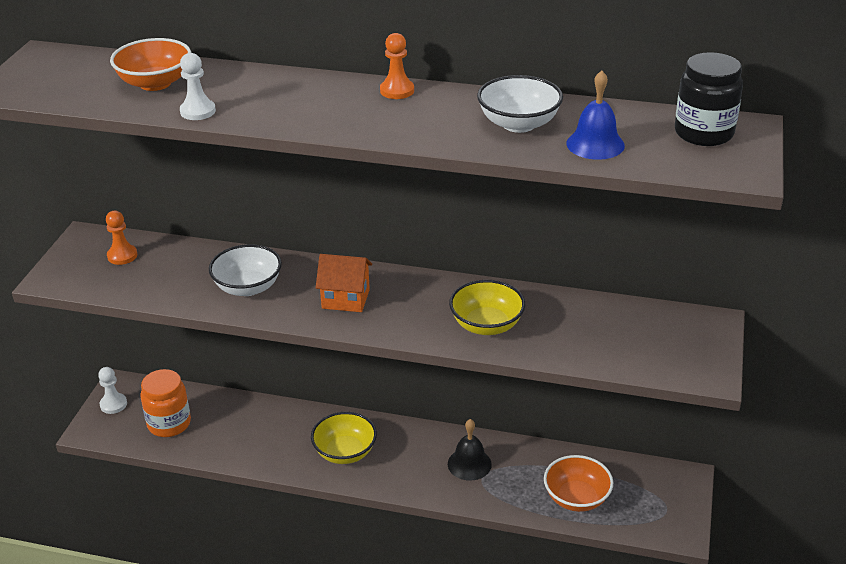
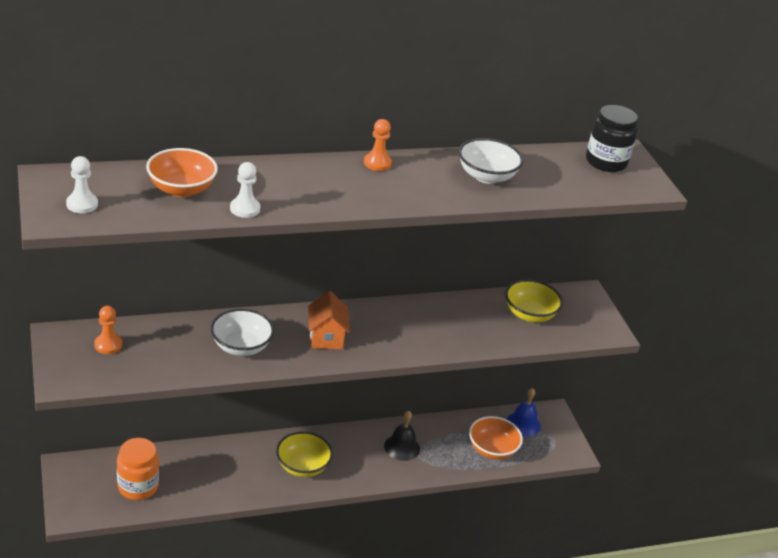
camera: 35 degrees left, 0 degrees up
white pawn [98,367,127,414] -> white pawn moved to [66,156,98,213]
orange house [316,254,372,312] -> orange house turned 75 degrees counterclockwise [308,291,350,350]
yellow bowl [449,280,525,335] -> yellow bowl moved to [505,279,563,322]
blue bell [566,71,625,160] -> blue bell moved to [506,388,541,437]

